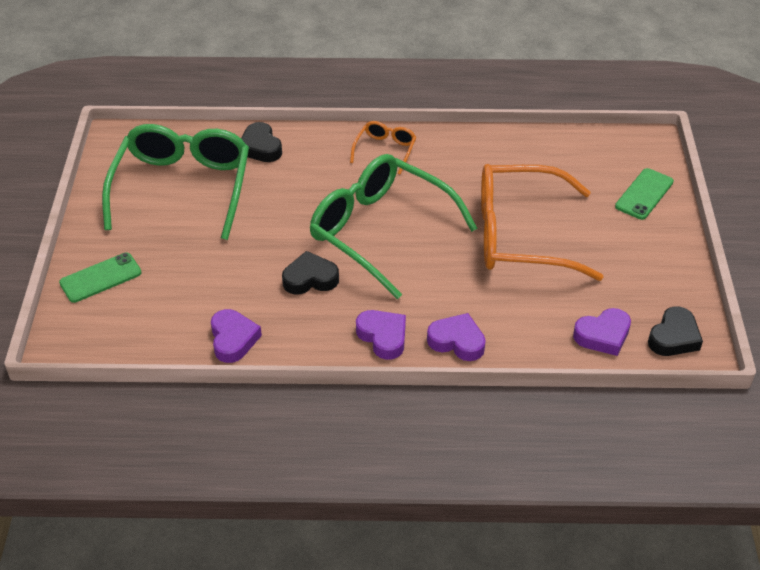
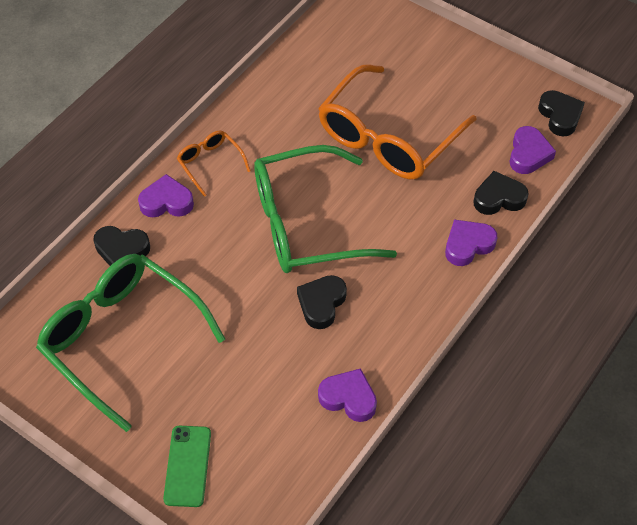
camera: 55 degrees left, 10 degrees up
purple heart [356,310,406,360] -> purple heart moved to [138,174,194,217]
green phone [615,168,674,220] -> none
none -> black heart [474,171,529,215]

